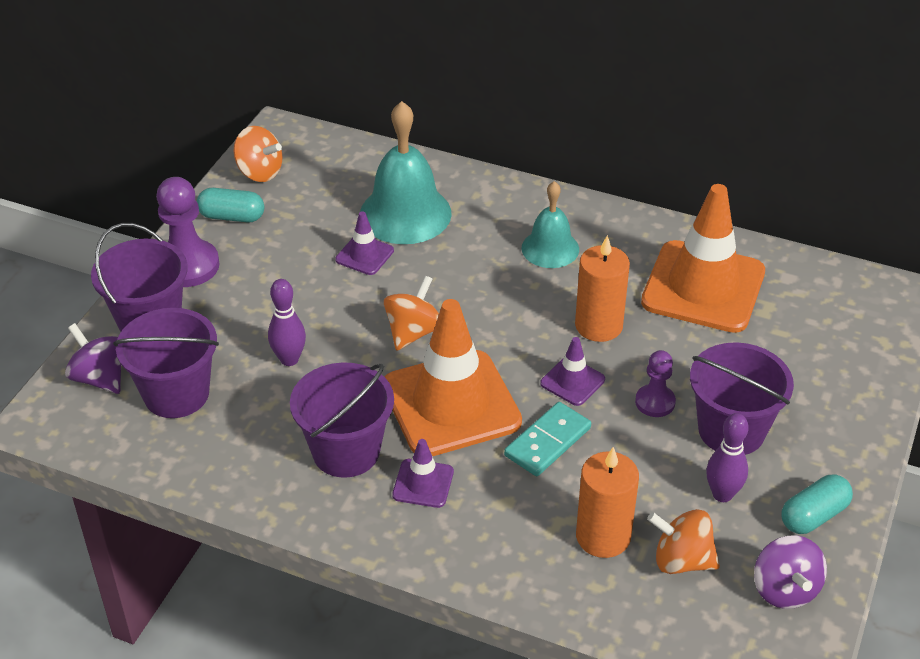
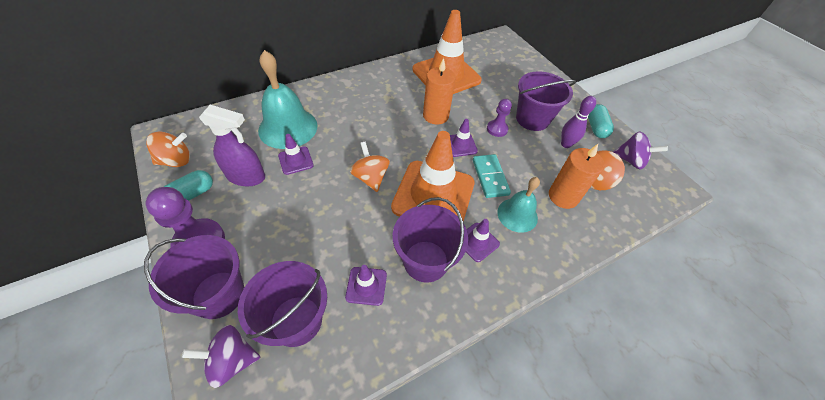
camera: 55 degrees left, 10 degrees up
purple bowling pin [268,279,306,366] -> none
turquoise bell [522,181,579,268] -> turquoise bell moved to [497,177,540,233]
none -> purple spray bottle [199,105,265,186]
none -> purple traffic cone [345,265,387,306]

